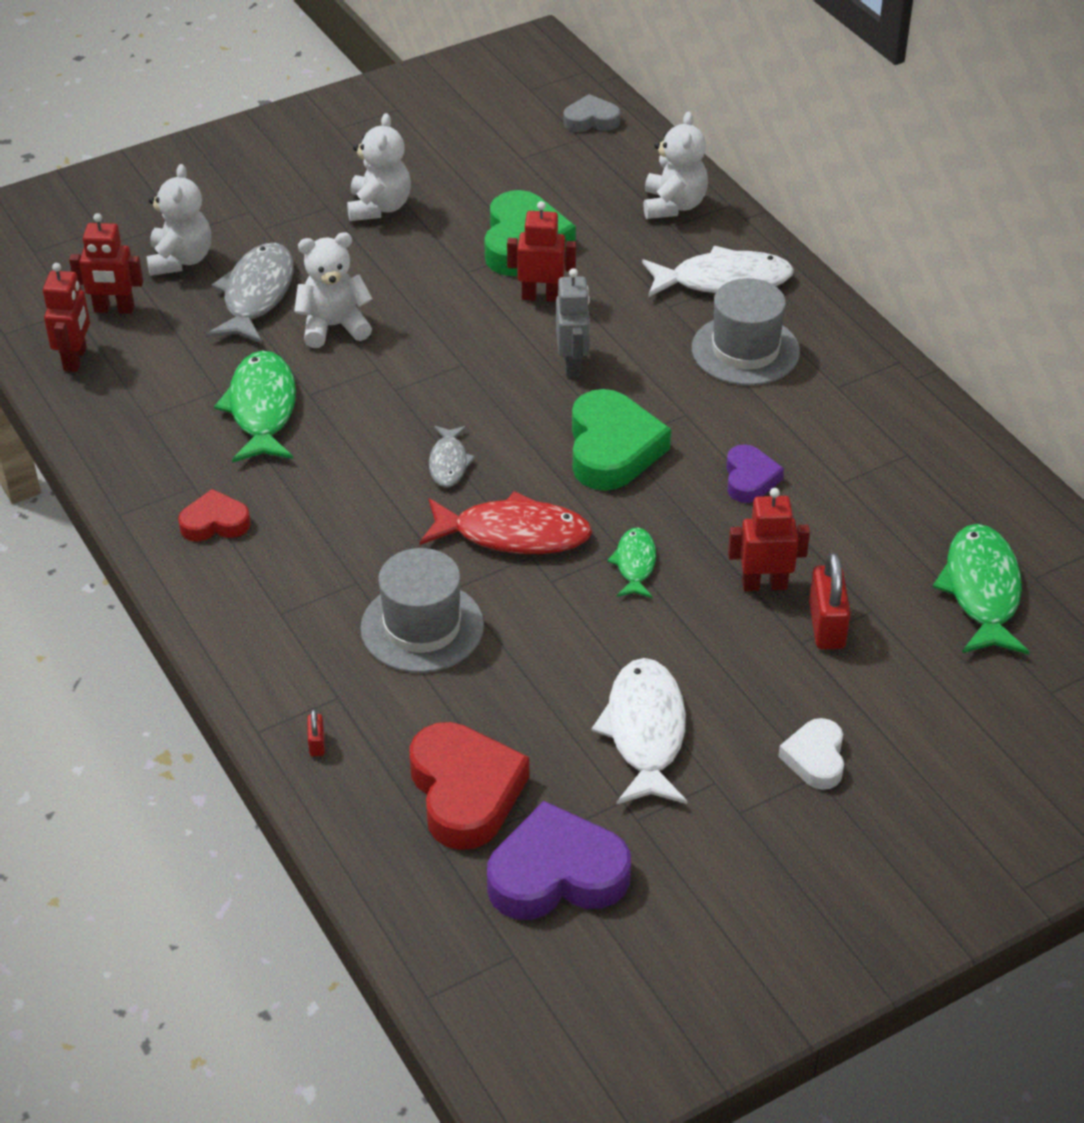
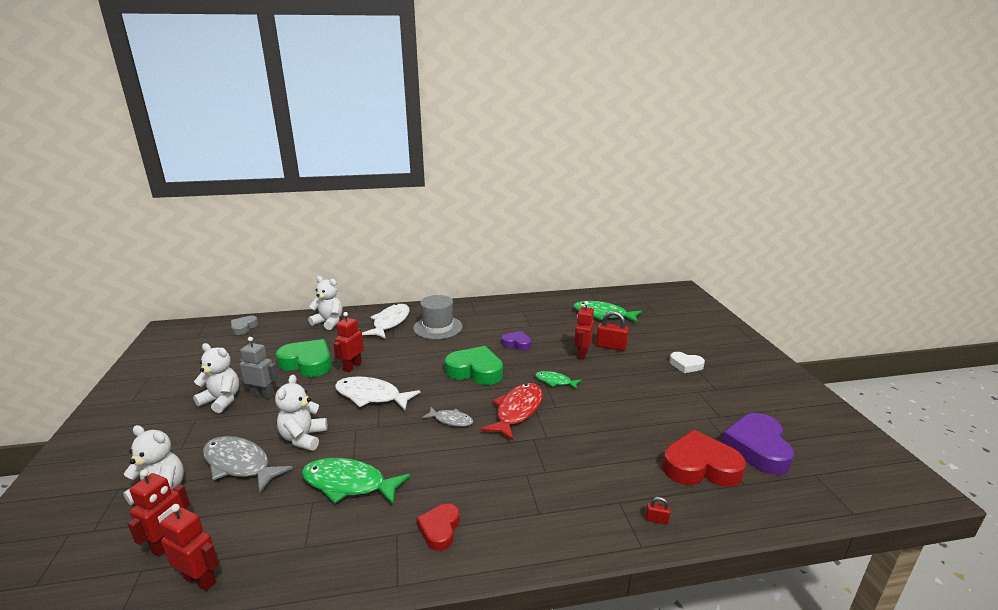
camera: 70 degrees left, 20 degrees down
grey hat [360,548,484,673] -> none
grey robot [556,268,590,378] -> grey robot moved to [239,337,278,399]
white fish [591,658,687,805] -> white fish moved to [335,376,421,410]

